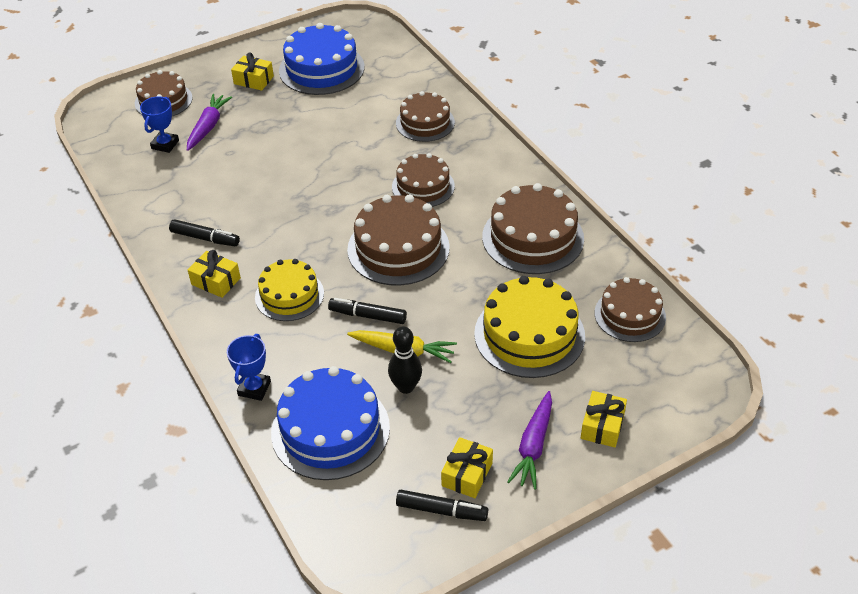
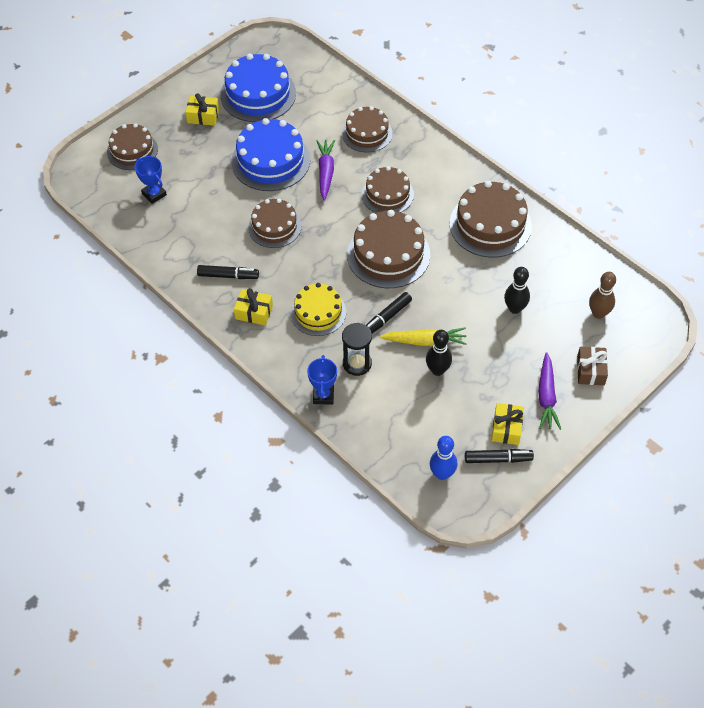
camera: 15 degrees left, 10 degrees up
blue trophy [140,96,179,153] -> blue trophy turned 45 degrees counterclockwise [135,156,167,204]
purple carrot [187,94,232,151] -> purple carrot moved to [317,140,335,201]
blue cake [271,366,390,480] -> blue cake moved to [231,118,310,191]
black marker [328,298,407,324] -> black marker turned 45 degrees counterclockwise [366,292,412,334]
yellow cake [474,276,585,378] -> black bowling pin [504,267,530,314]
yellow gift [581,391,627,447] -> brown gift [577,347,608,385]
brown cake [595,277,666,342] -> brown cake moved to [248,198,301,248]
none -> black hourglass [342,323,372,376]
none -> blue bowling pin [430,436,457,480]
none -> brown bowling pin [589,272,616,319]

